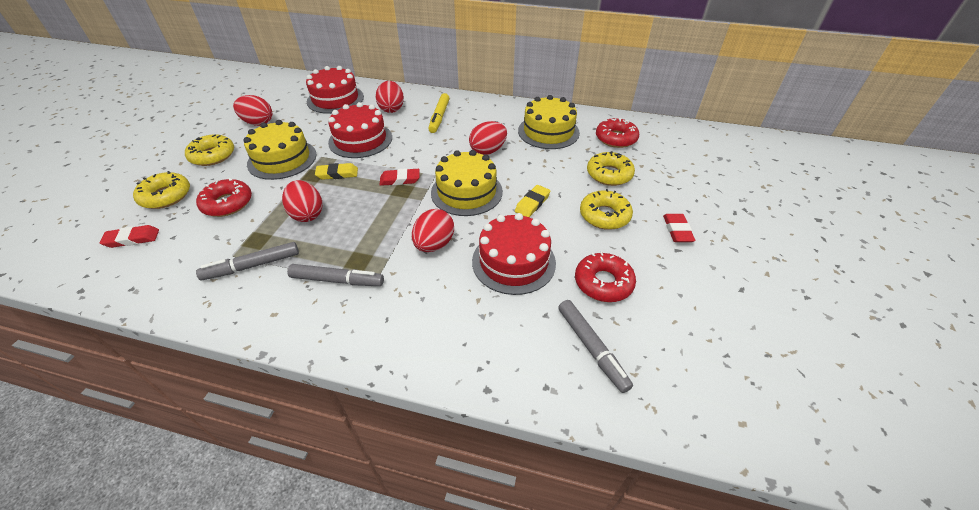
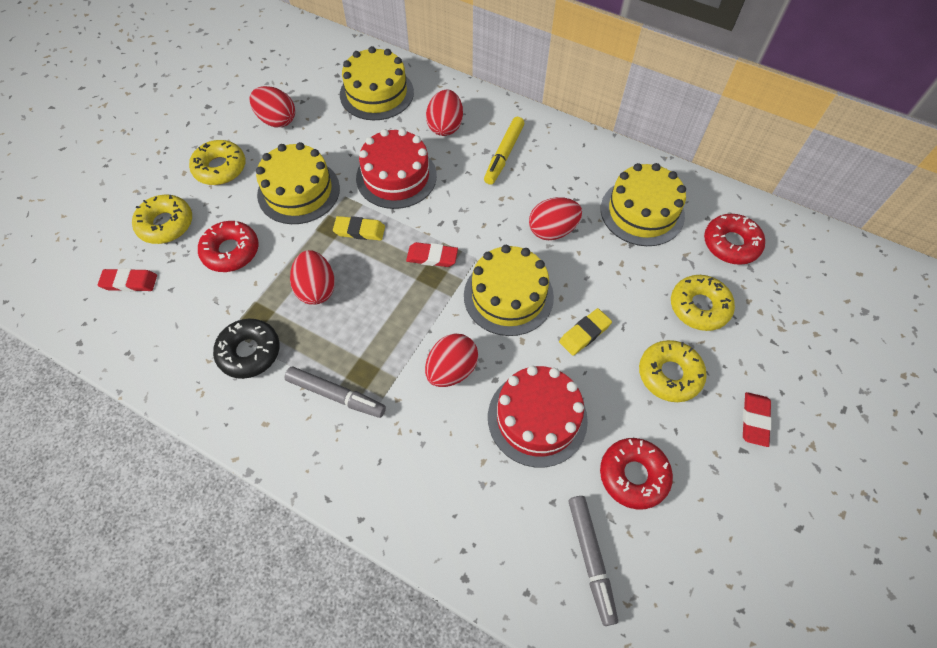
camera: 15 degrees right, 15 degrees up
grey marker [196,242,299,281] -> black donut [213,319,280,379]
red cake [306,66,364,114] -> yellow cake [340,46,414,120]

